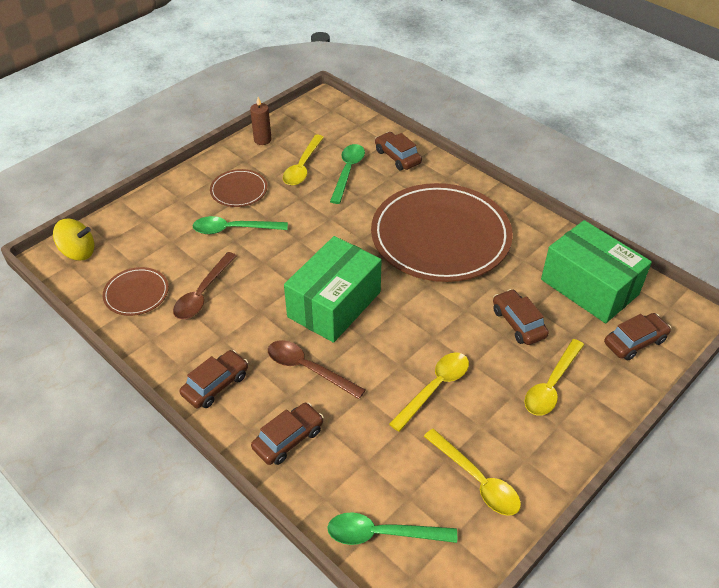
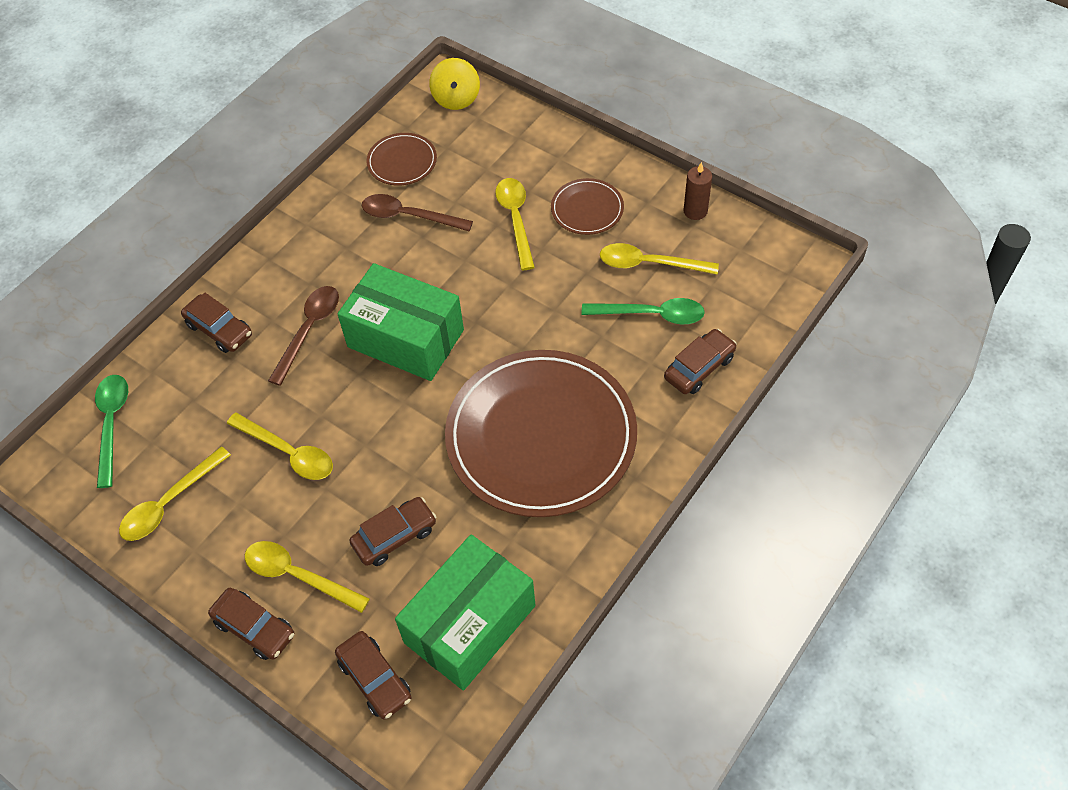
camera: 85 degrees right, 10 degrees up
brown car [180,350,248,408] -> brown car moved to [208,588,294,660]
green spoon [192,216,288,234] -> yellow spoon [495,178,535,270]

